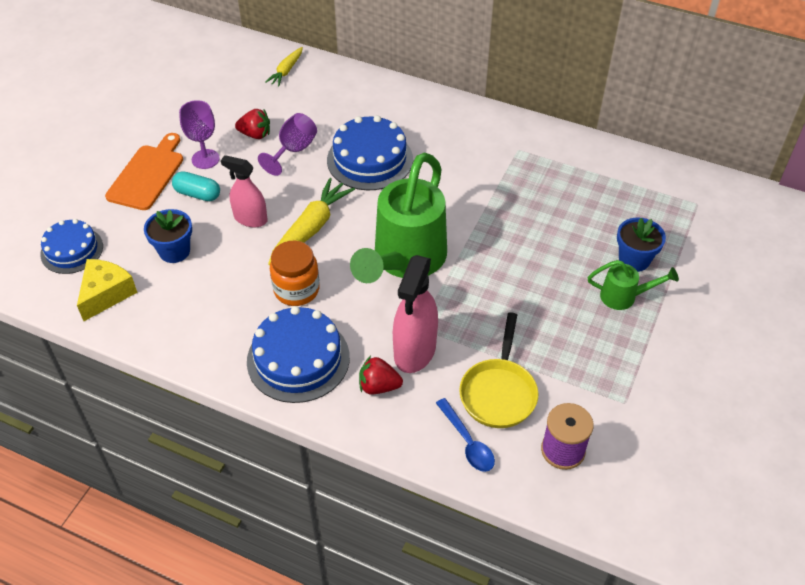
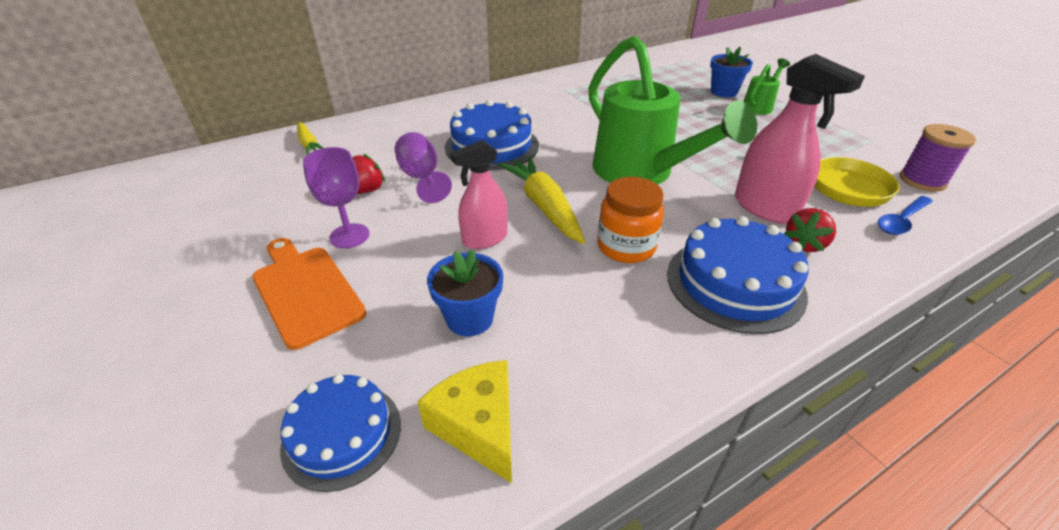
camera: 55 degrees left, 10 degrees down
turquoise capsule [172,171,220,201] -> none
blue spoon [436,398,495,472] -> blue spoon turned 135 degrees clockwise [878,196,933,235]

